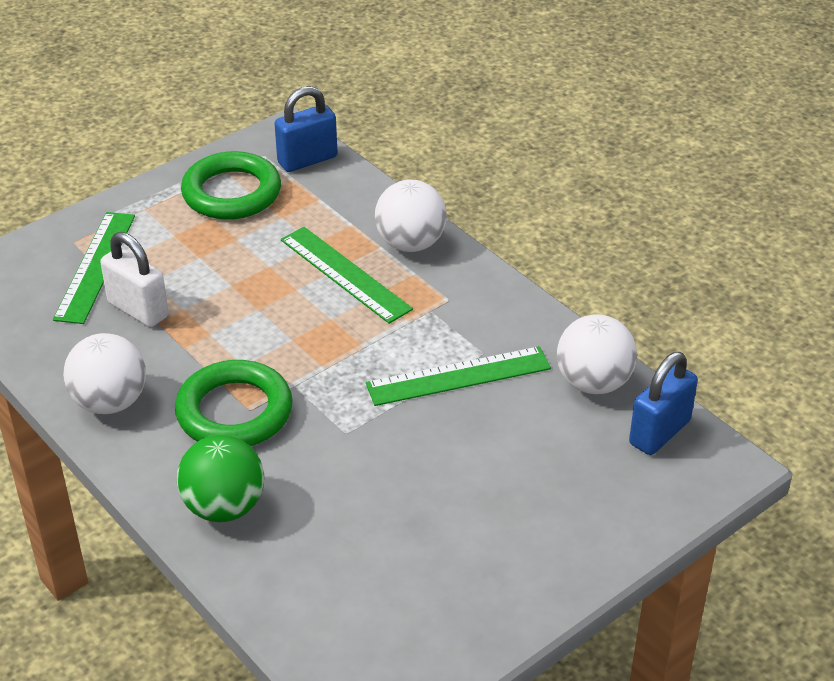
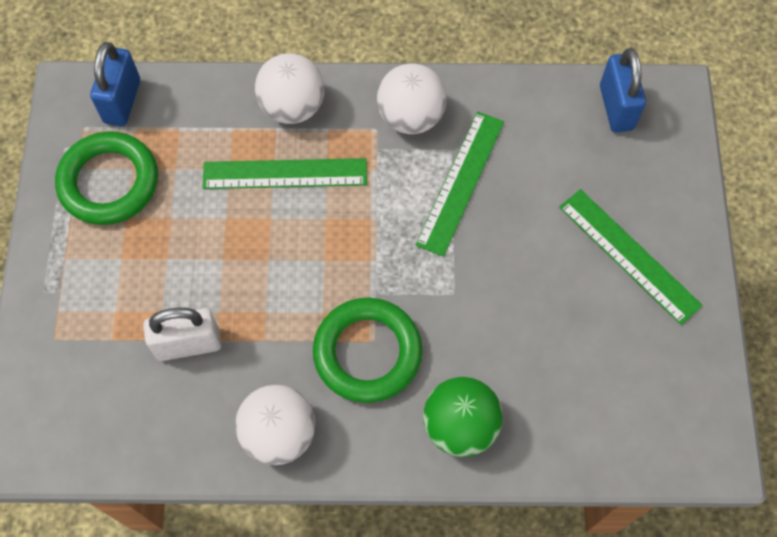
camera: 50 degrees left, 25 degrees up
green ruler [53,212,135,324] -> green ruler moved to [559,189,703,325]
white ball [556,314,637,394] -> white ball moved to [377,64,447,134]

